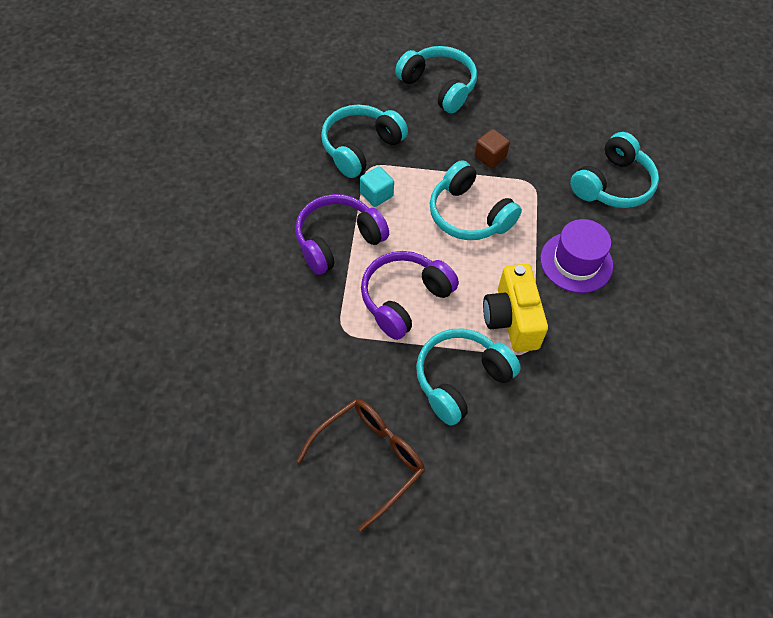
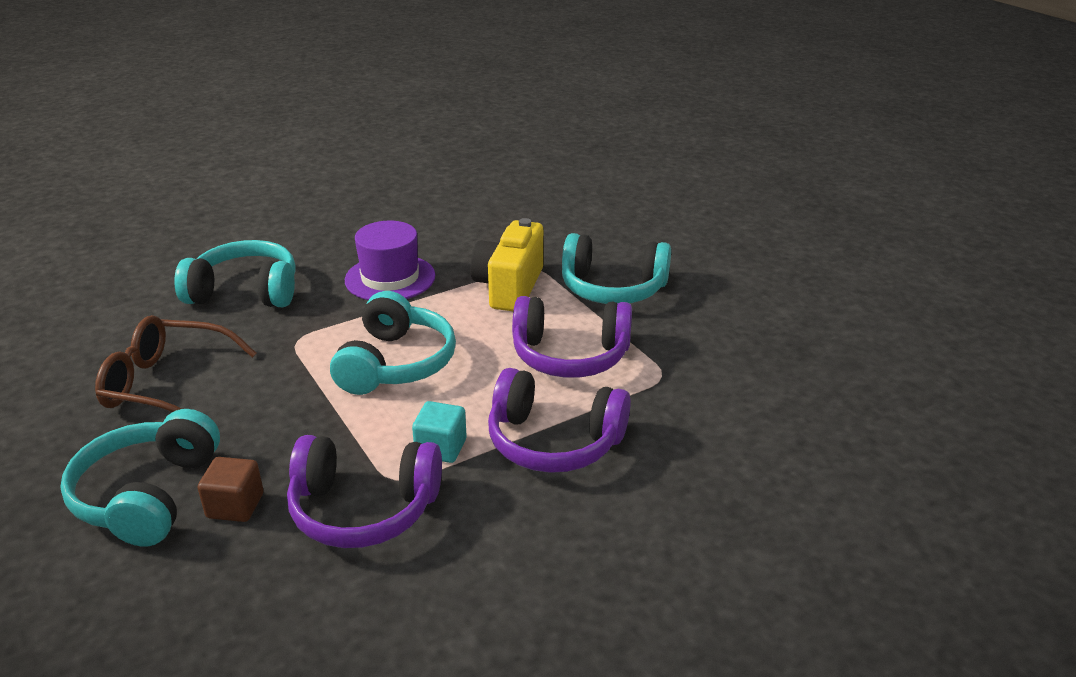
camera: 125 degrees left, 25 degrees down
brown glasses [297,399,425,532] -> brown glasses moved to [95,315,257,412]
turquoise headphones [321,105,408,178] -> purple headphones [287,435,442,548]
brown cube [474,129,510,168] -> brown cube moved to [198,457,263,522]
yellow camera [483,264,548,352] -> yellow camera turned 150 degrees clockwise [470,218,543,311]

